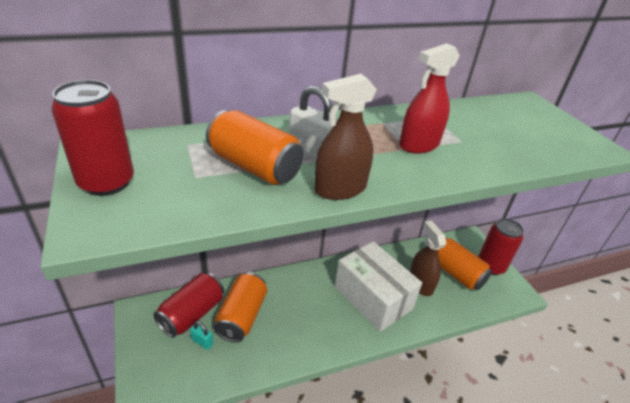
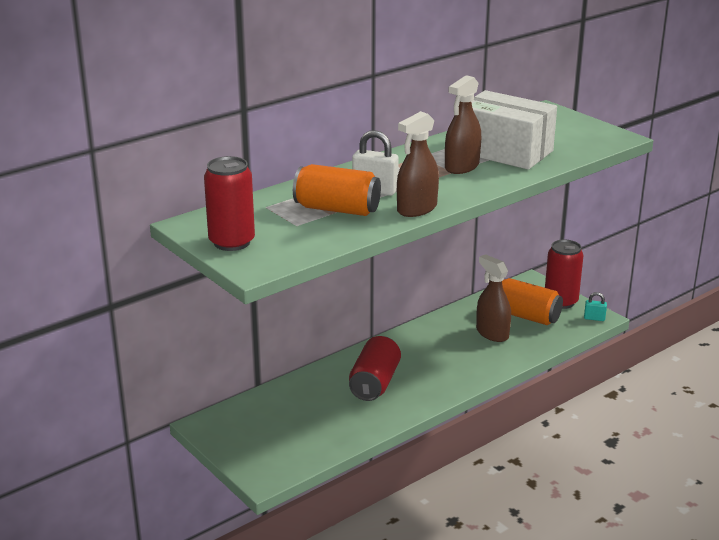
camera: 15 degrees left, 10 degrees down
red can [154,273,224,338] -> red can moved to [349,336,401,401]
turquoise padlock [190,321,213,350] -> turquoise padlock moved to [584,292,607,321]
orange can [214,272,267,343] -> none
white box [335,241,422,332] -> white box moved to [472,90,557,170]
red spray bottle [399,43,460,154] -> brown spray bottle [445,75,481,174]

